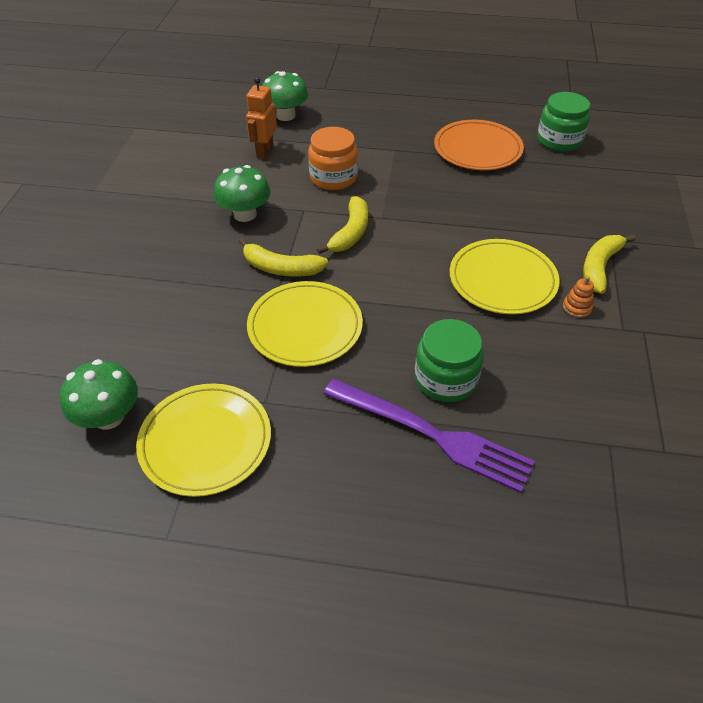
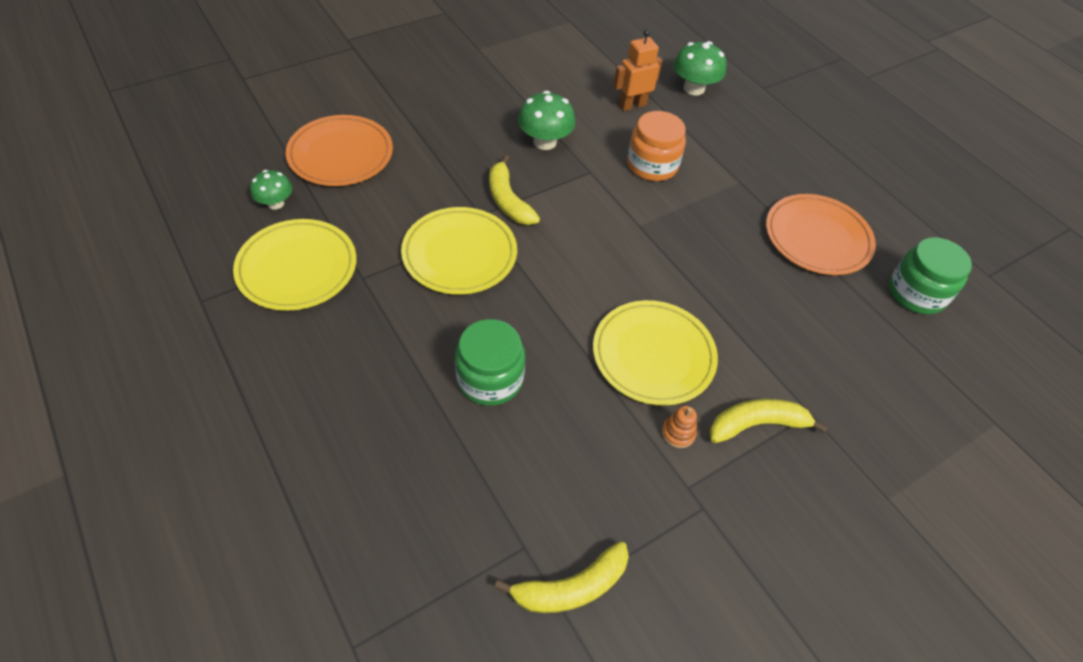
camera: 45 degrees right, 5 degrees up
green mushroom [60,359,138,430] -> green mushroom [250,170,292,210], size x0.64
yellow banana [317,196,368,254] -> yellow banana moved to [494,541,629,613]
purple fork [323,379,535,493] -> none
none -> orange plate [285,115,393,186]

